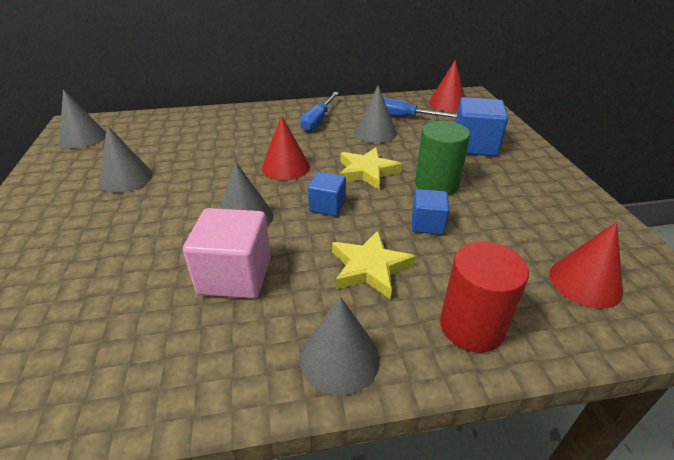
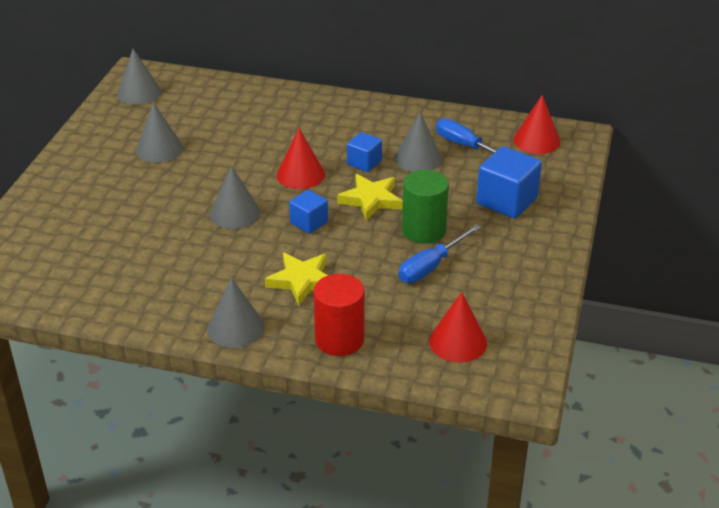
camera: 25 degrees right, 0 degrees up
pink cube [183,208,271,299] -> none
blue screwdriver [300,92,339,132] -> blue screwdriver moved to [398,224,481,283]
blue cube [412,189,449,235] -> blue cube moved to [347,132,382,172]

